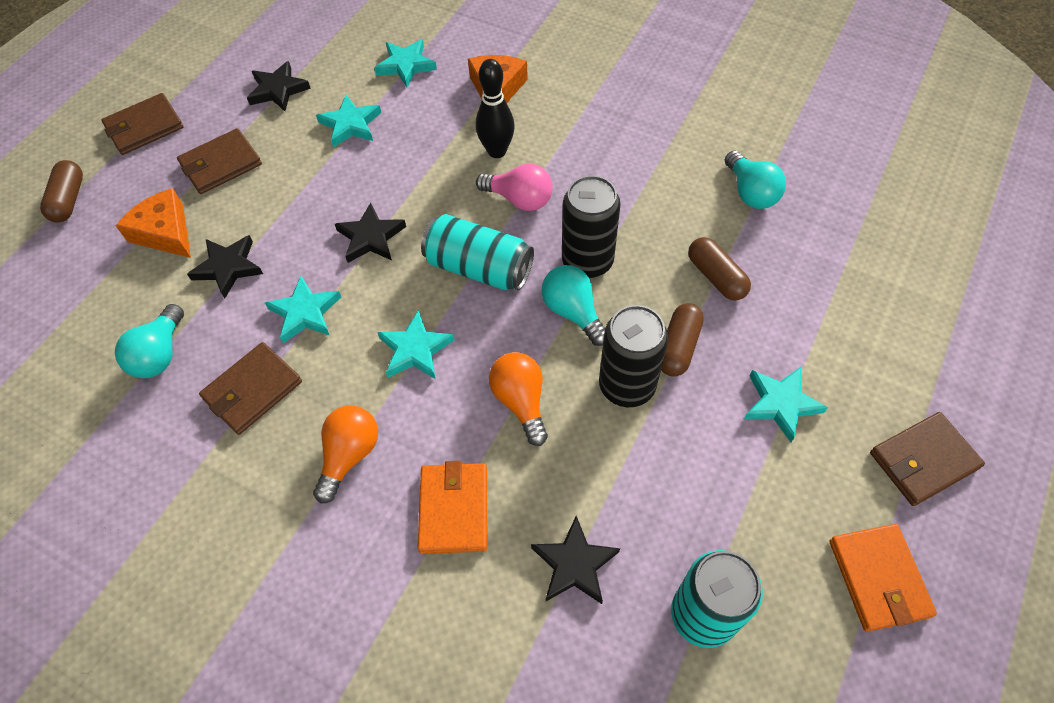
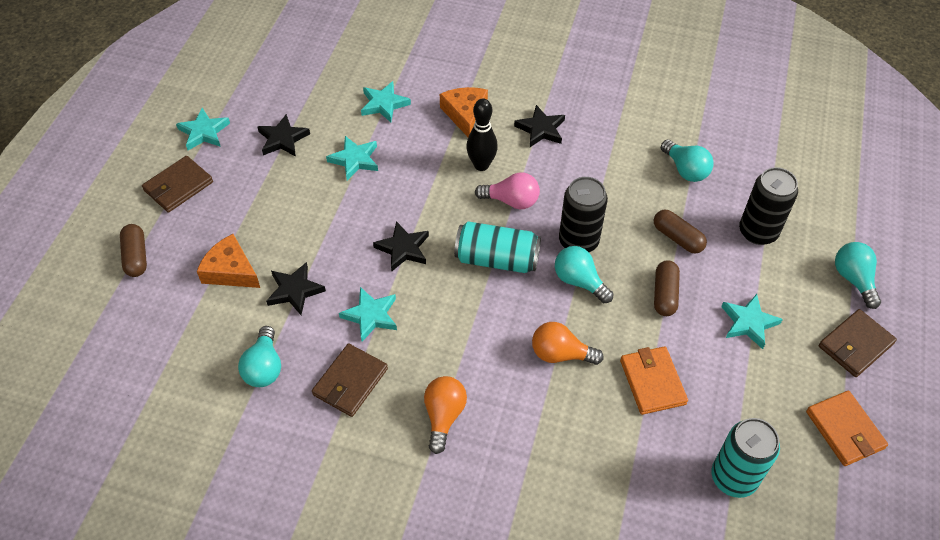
camera: 15 degrees left, 5 degrees down
brown wallet [177,128,262,194] -> none
turquoise star [377,310,454,379] -> turquoise star moved to [176,108,230,150]
orange wallet [417,461,487,554] -> orange wallet moved to [620,346,688,415]
orange light bulb [489,352,548,446] -> orange light bulb turned 45 degrees counterclockwise [532,322,604,365]
black star [531,516,620,604] -> black star moved to [514,105,565,147]
black can [599,305,668,407] -> black can moved to [739,167,798,245]
none -> turquoise light bulb [835,242,881,309]

